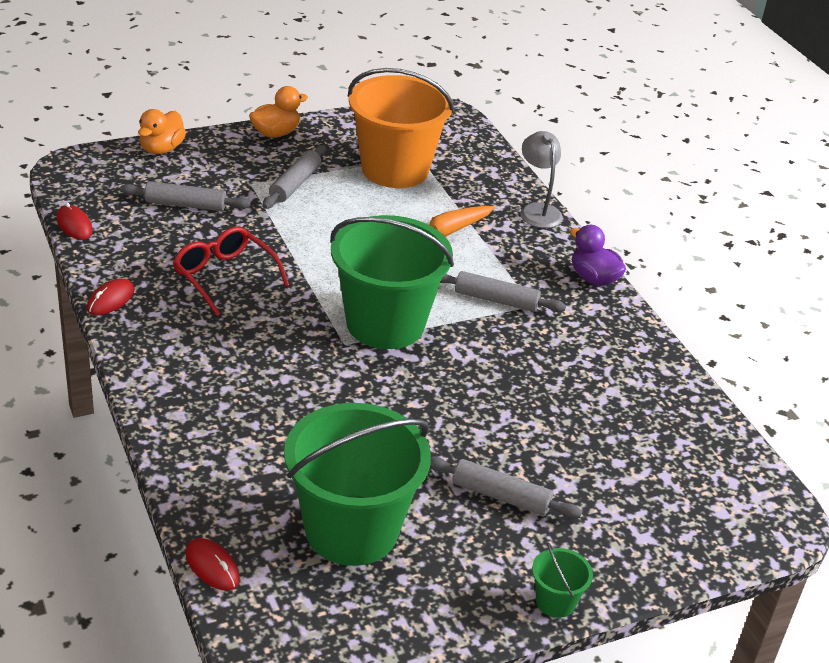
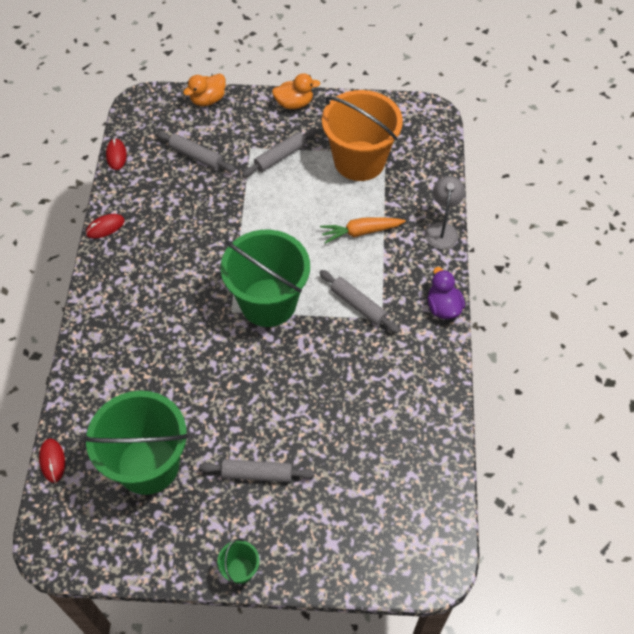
camera: 30 degrees right, 20 degrees up
red glasses [173,226,289,316] -> none
grey rolling pin [430,456,582,519] -> grey rolling pin turned 45 degrees counterclockwise [199,459,315,482]

